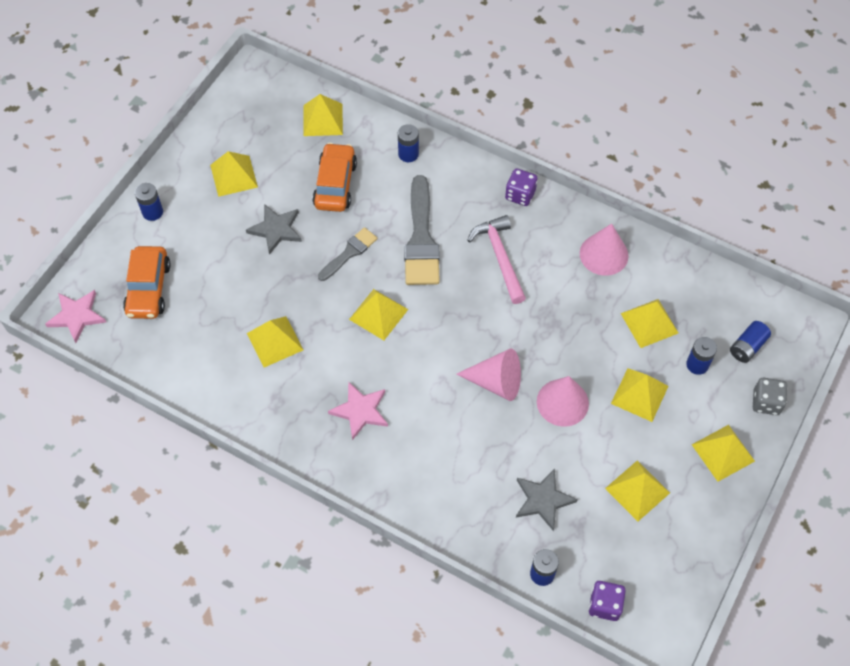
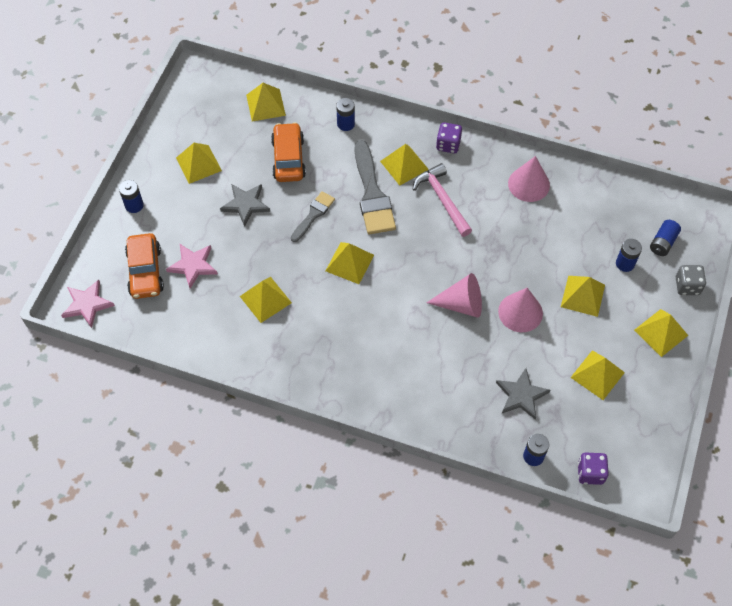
camera: 10 degrees left, 0 degrees up
pink star [328,381,388,440] -> pink star moved to [166,244,218,289]
yellow pyramid [620,299,678,348] -> yellow pyramid moved to [380,144,429,186]

